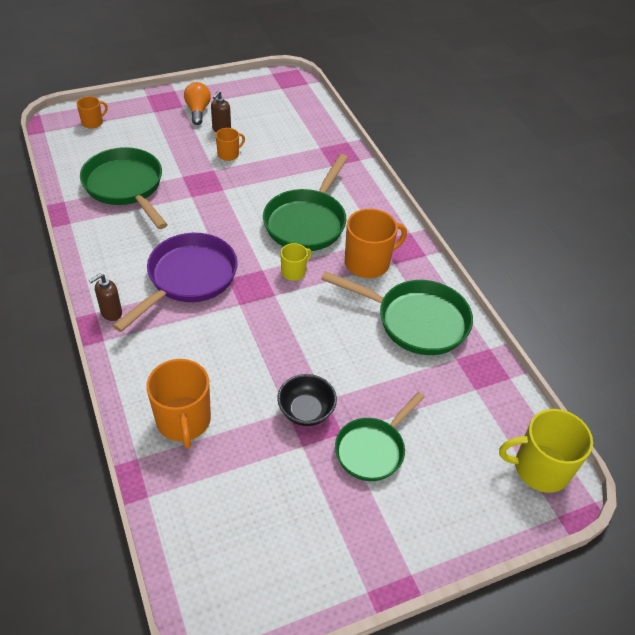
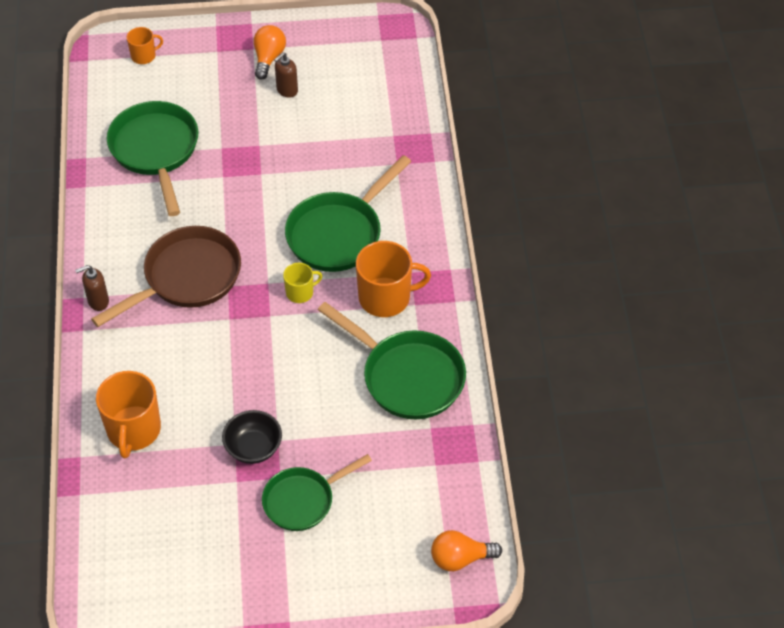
camera: 20 degrees right, 5 degrees up
purple pan [113,233,238,332] -> brown pan [91,226,241,327]
orange mug [216,128,245,161] -> none
yellow mug [499,409,593,493] -> orange light bulb [431,530,502,571]

